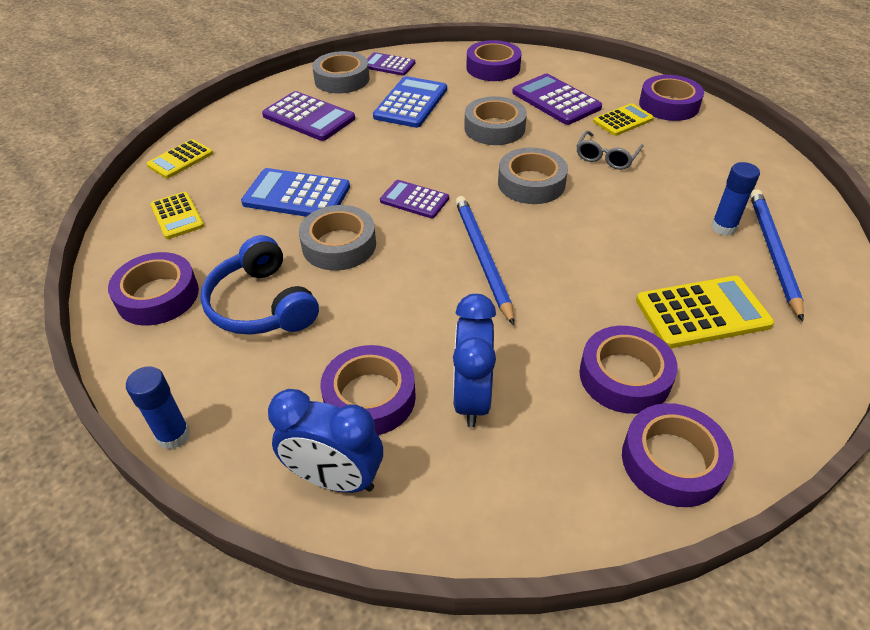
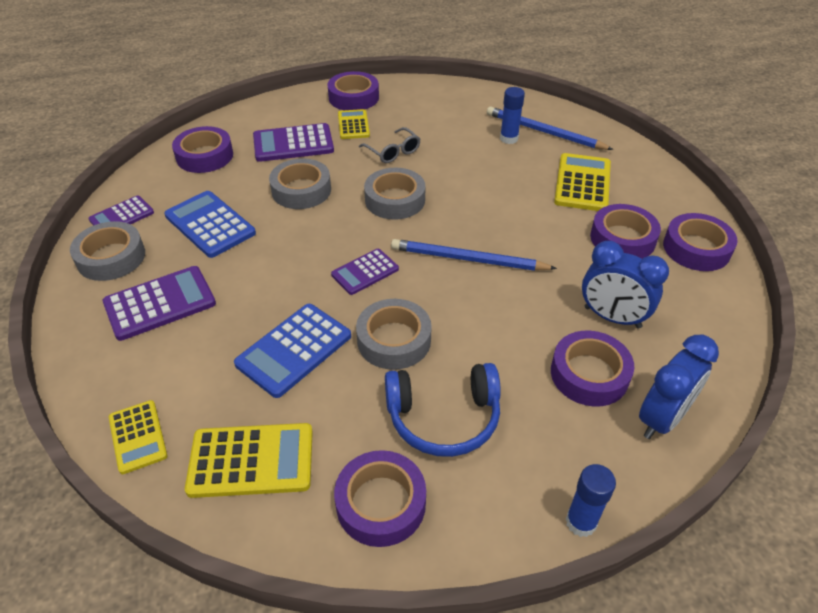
camera: 65 degrees left, 0 degrees up
yellow calculator [150,192,204,239] -> yellow calculator [185,423,313,498], size x1.58

